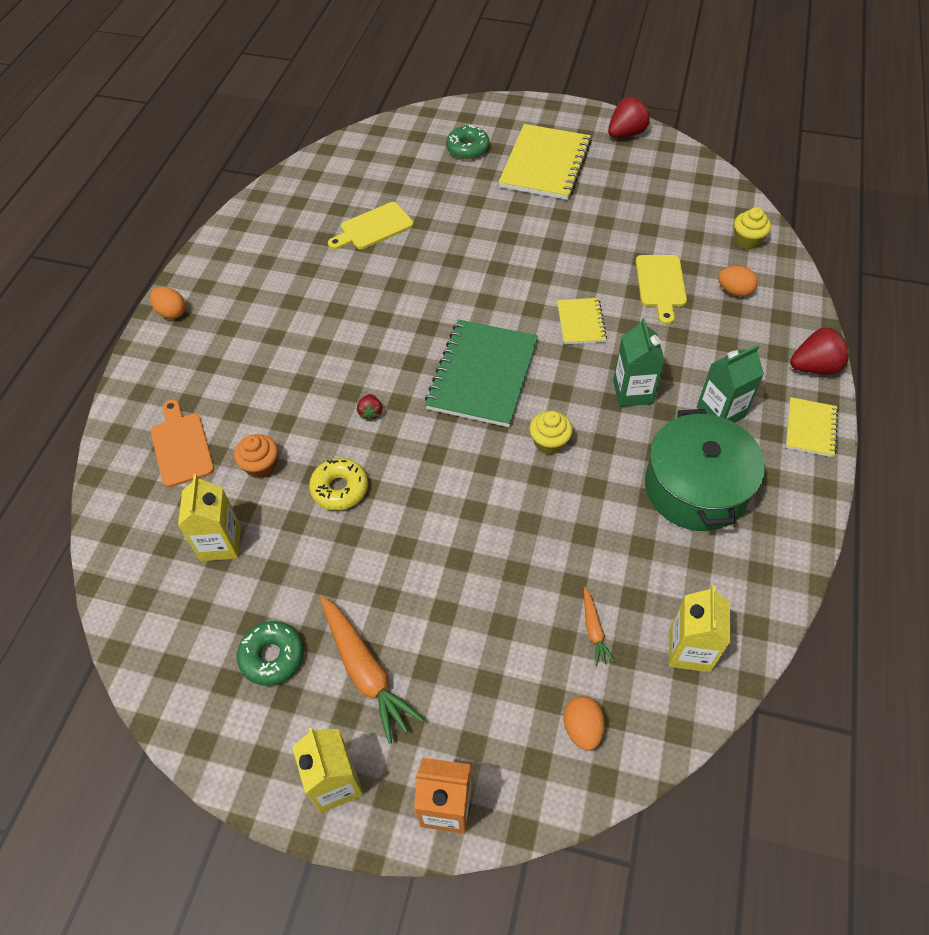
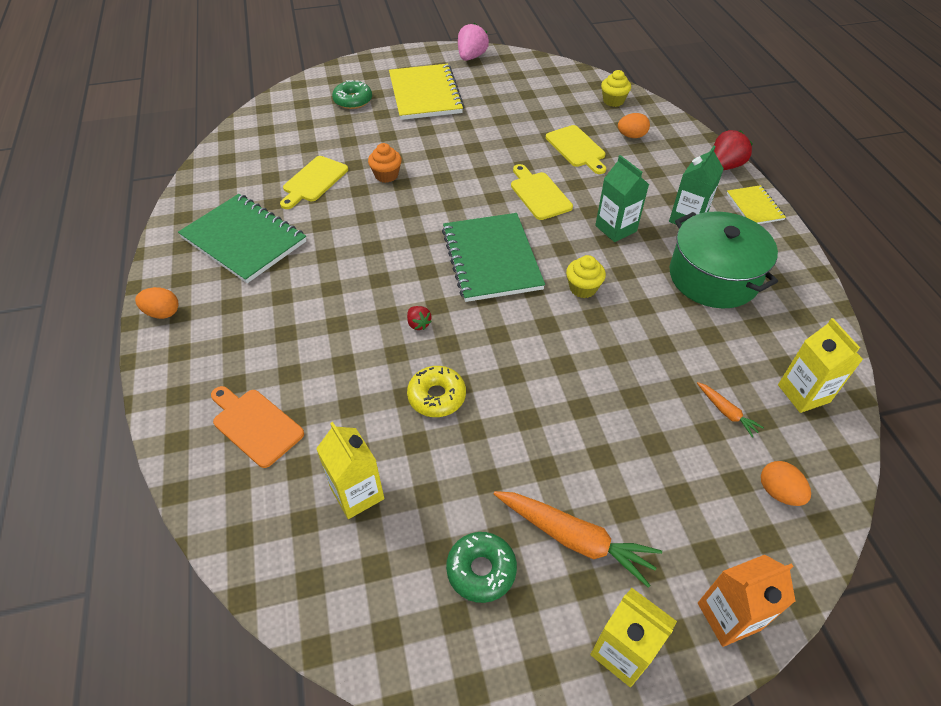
camera: 30 degrees left, 5 degrees down
orange cupcake [234,434,278,478] -> orange cupcake moved to [368,143,402,183]
yellow notebook [557,298,607,344] -> yellow cutting board [511,164,573,220]
red strawberry [608,97,650,138] -> pink strawberry [458,23,489,61]
none -> green notebook [178,194,306,283]

